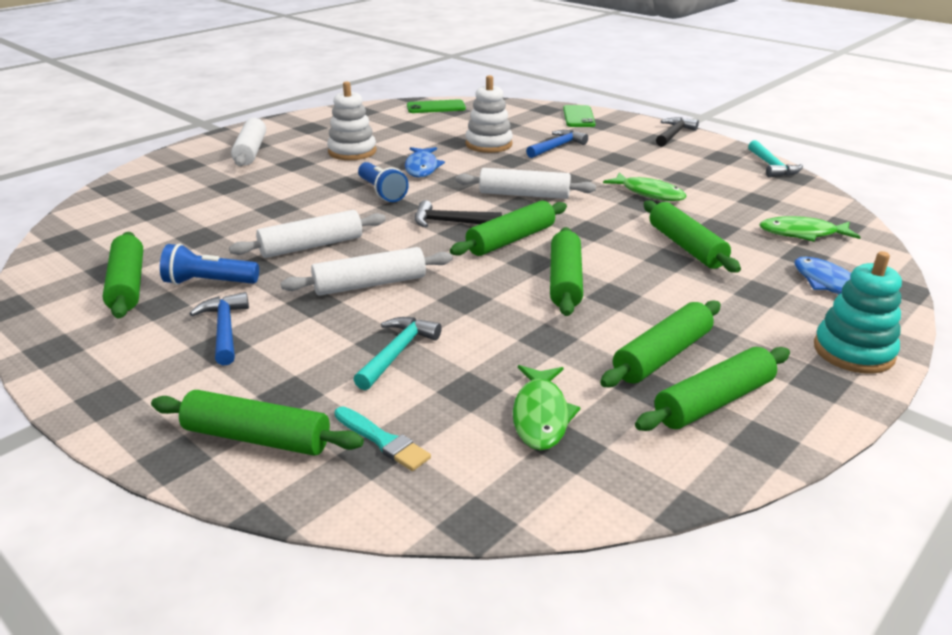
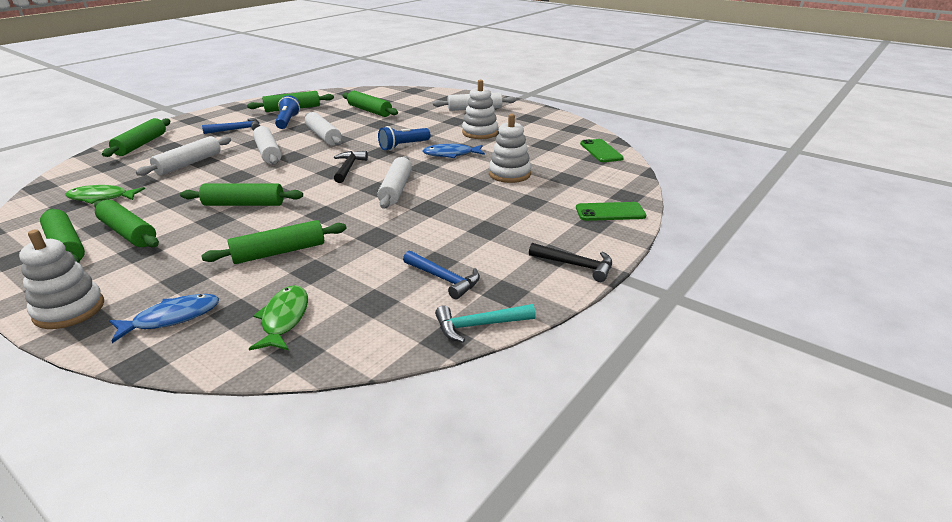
camera: 85 degrees right, 0 degrees up
turquoise brush [335,406,431,471] -> none
turquoise hammer [353,317,442,390] -> white rolling pin [136,136,231,176]
green rolling pin [450,200,567,256] -> green rolling pin moved to [342,91,398,117]
blue hammer [526,130,588,158] -> blue hammer moved to [403,251,480,299]
green fish [603,172,687,201] -> none
turquoise stacking toy [814,251,902,374] -> white stacking toy [19,229,104,329]

